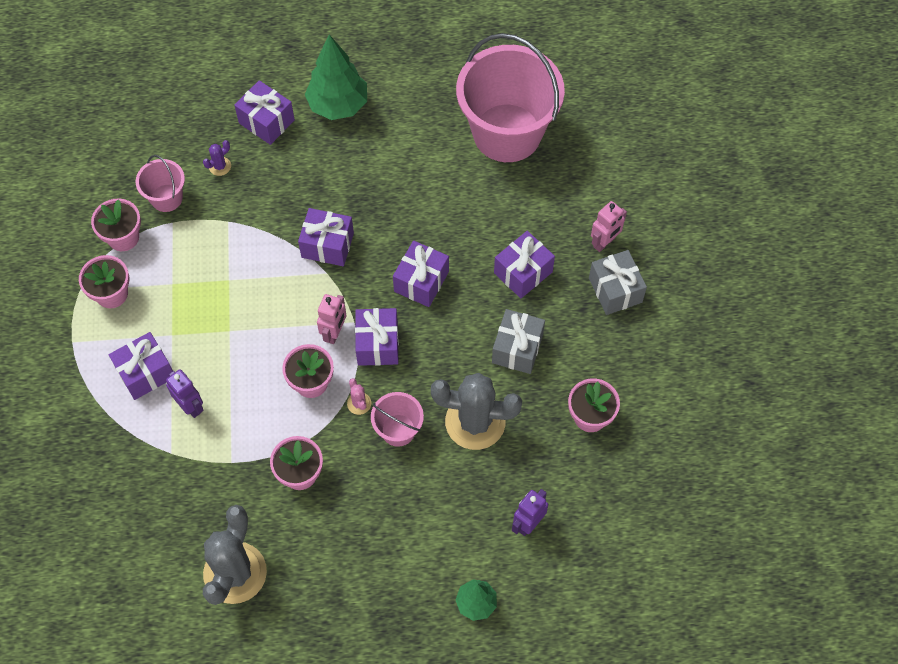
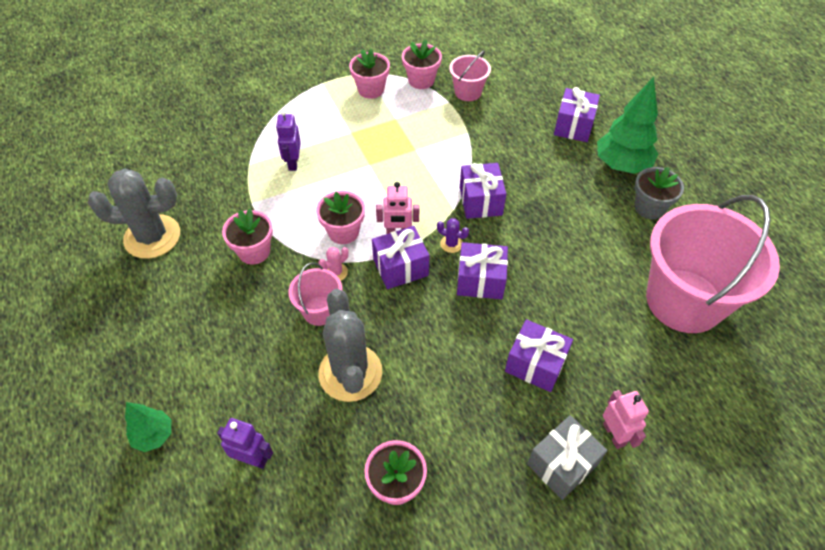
camera: 70 degrees right, 10 degrees down
purple gift [109,332,173,400] -> none
purple robot [166,369,204,418] -> purple robot turned 150 degrees clockwise [276,110,301,171]
purple cactus [203,140,231,176] -> purple cactus moved to [437,218,469,253]
grey gift [492,309,545,374] -> none
pink robot [591,201,627,252] -> pink robot turned 135 degrees counterclockwise [603,390,649,449]
none -> grey flower pot [634,167,684,219]

